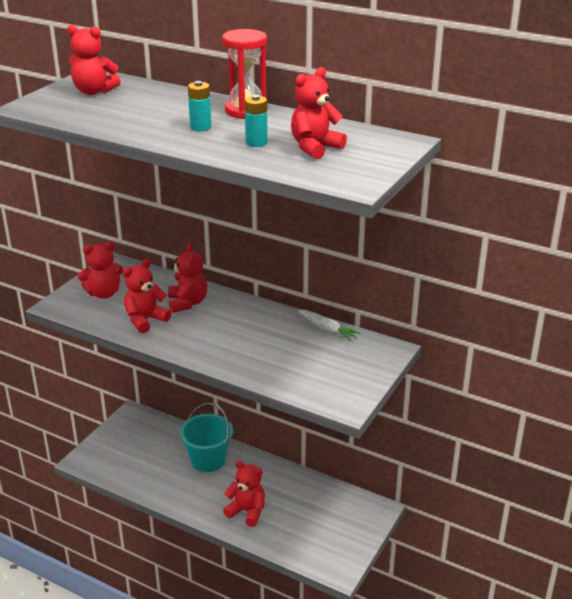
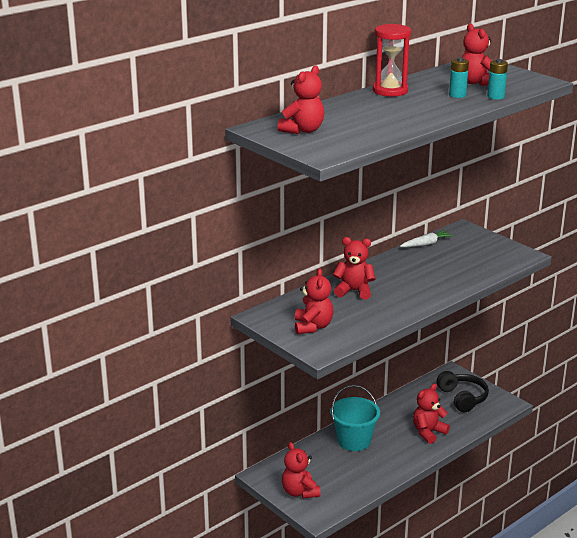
camera: 70 degrees left, 5 degrees down
red teddy bear [123,259,171,333] -> red teddy bear moved to [282,442,321,499]
turquoise battery [188,81,211,131] -> turquoise battery moved to [487,59,508,100]
none -> black headphones [436,371,489,412]

